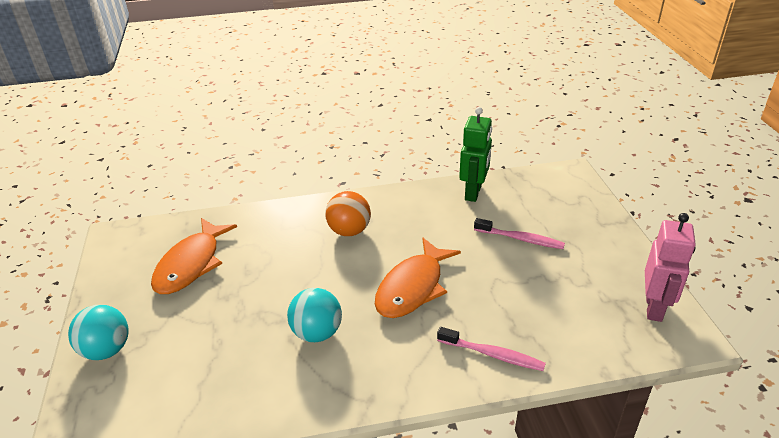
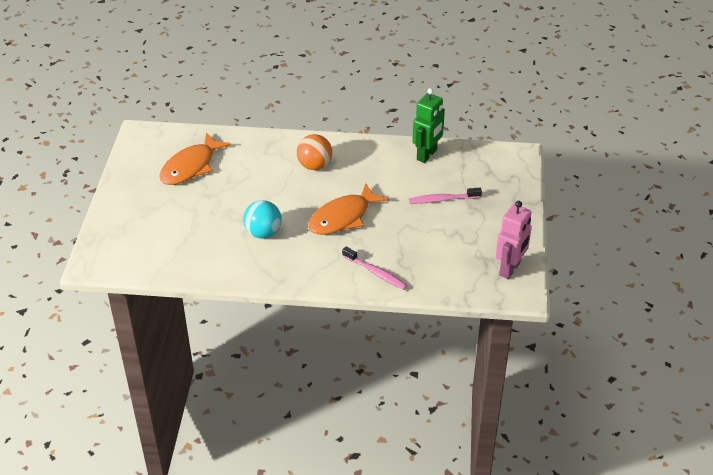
camera: 15 degrees right, 5 degrees up
turquoise ball [68,305,129,360] -> none
pink toothbrush [474,218,565,249] -> pink toothbrush turned 135 degrees clockwise [409,188,482,204]

